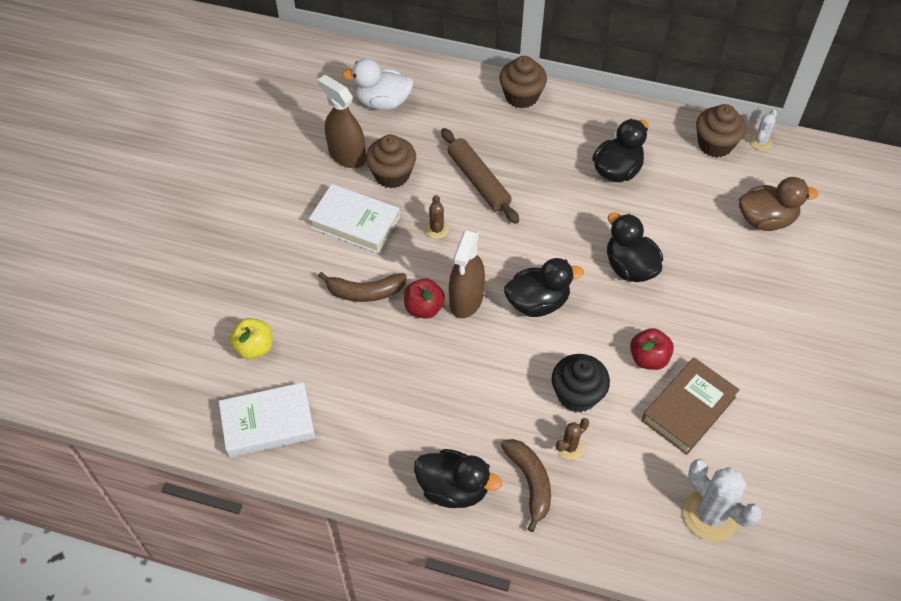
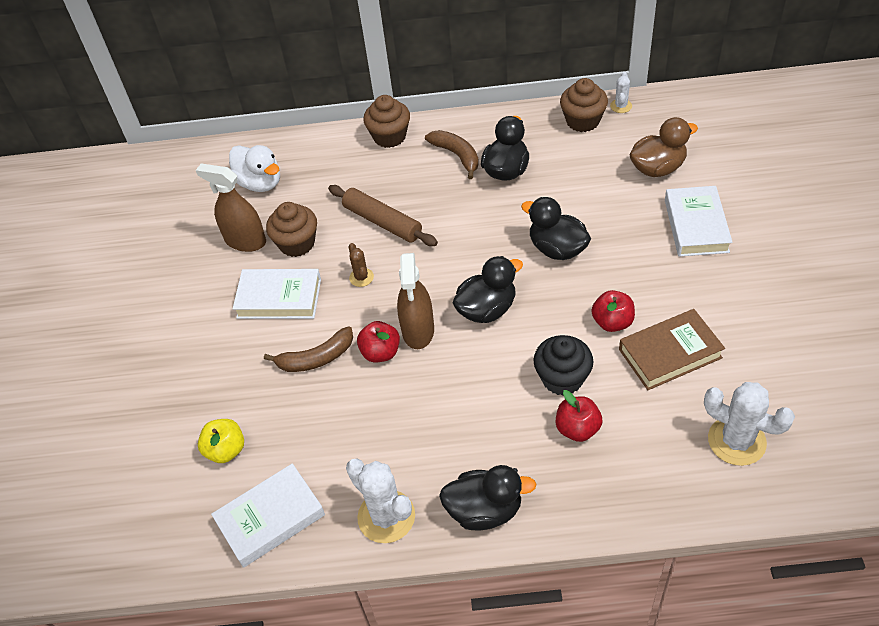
camera: 15 degrees left, 5 degrees down
white duck [342,58,414,110] -> white duck turned 120 degrees counterclockwise [229,145,280,192]
brown banana [501,439,551,532] -> brown banana moved to [425,130,479,179]
brown cactus [556,418,589,460] -> red apple [556,390,602,442]
brown book [642,358,740,455] -> brown book turned 45 degrees clockwise [619,309,725,390]
none -> white cactus [346,458,415,543]
none -> white book [665,186,733,257]

